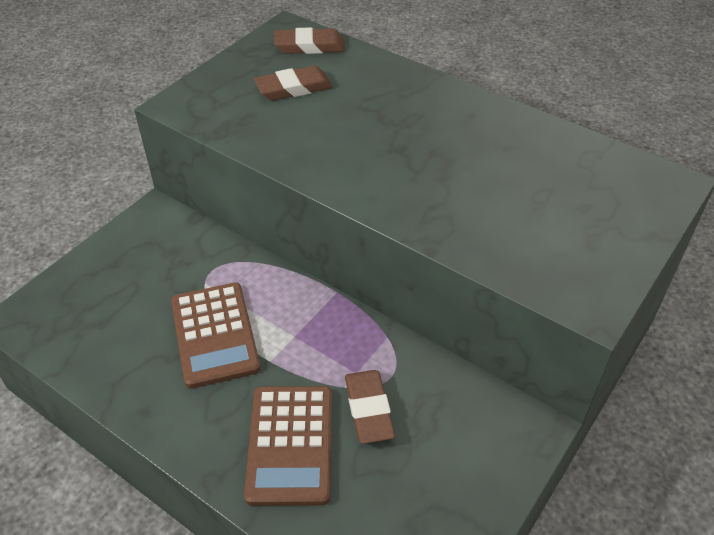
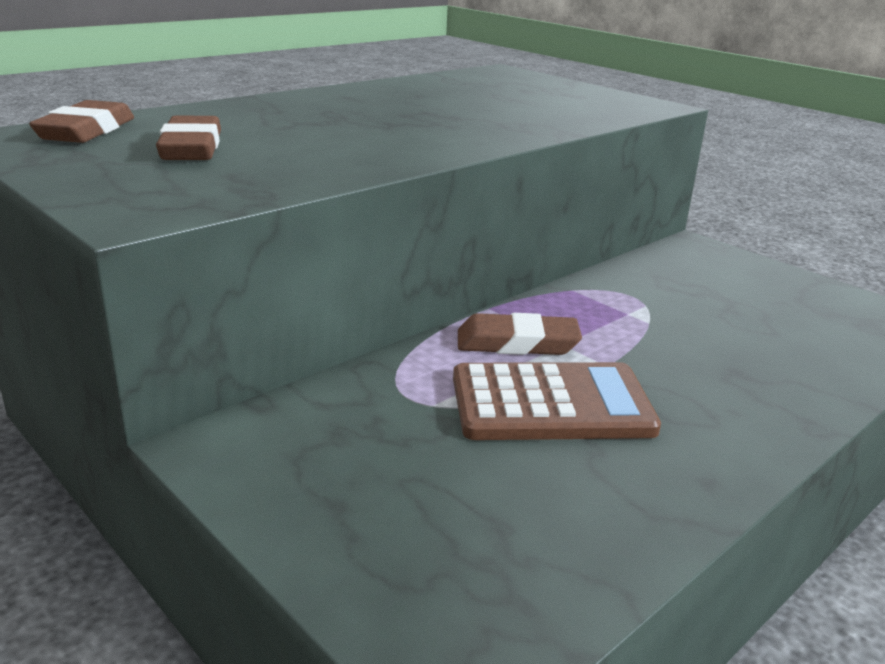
camera: 80 degrees left, 20 degrees down
brown calculator [244,386,332,506] -> none
brown eraser [345,370,395,444] -> brown eraser moved to [458,313,582,355]

